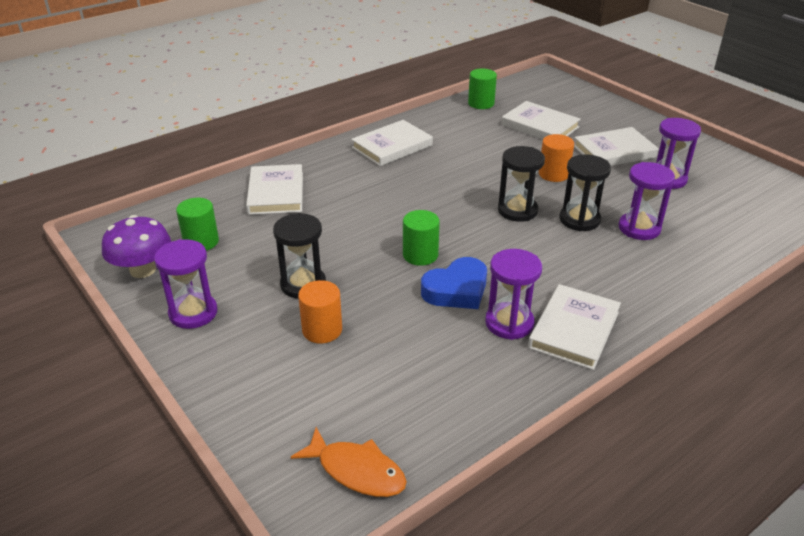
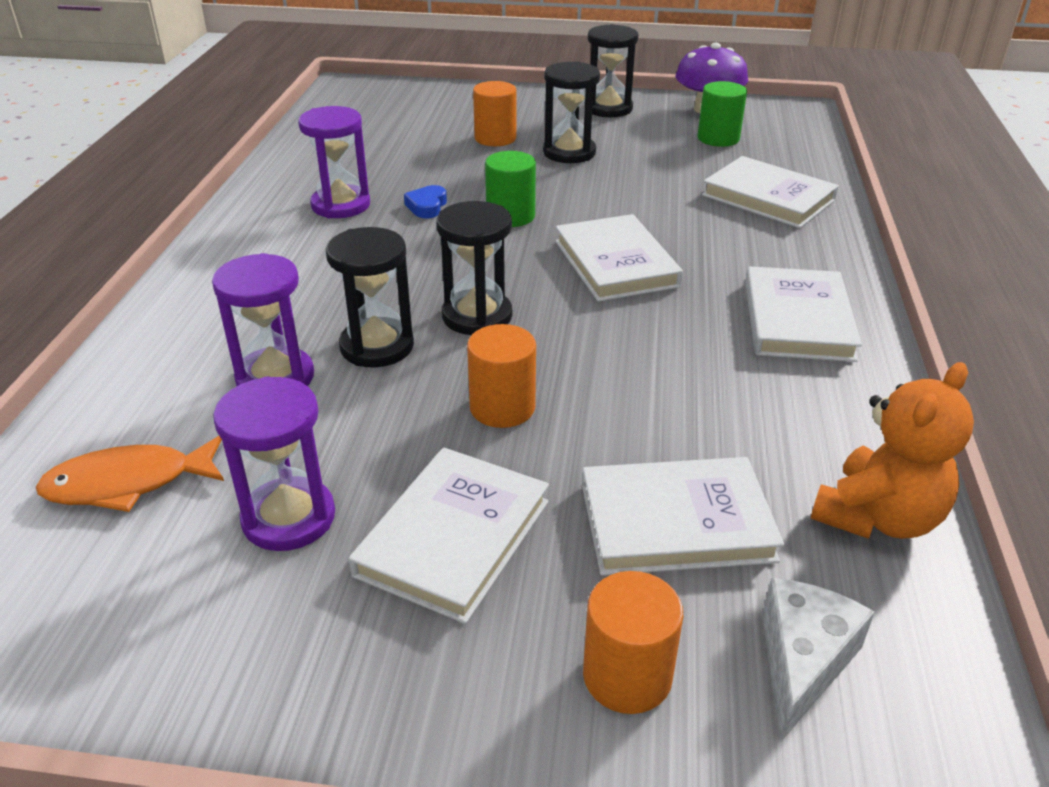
camera: 135 degrees right, 0 degrees up
purple hourglass [154,239,217,329] -> black hourglass [588,24,638,117]
orange fish [291,427,407,497] -> orange fish moved to [36,436,224,512]
blue heart [421,257,487,309] -> blue heart [404,185,447,218], size x0.54
green cylinder [468,69,497,109] -> orange teddy bear [810,362,974,539]
white book [528,284,621,370] -> white book moved to [555,214,683,302]
none -> orange cylinder [583,571,683,714]
none -> white cheese [762,578,875,742]

